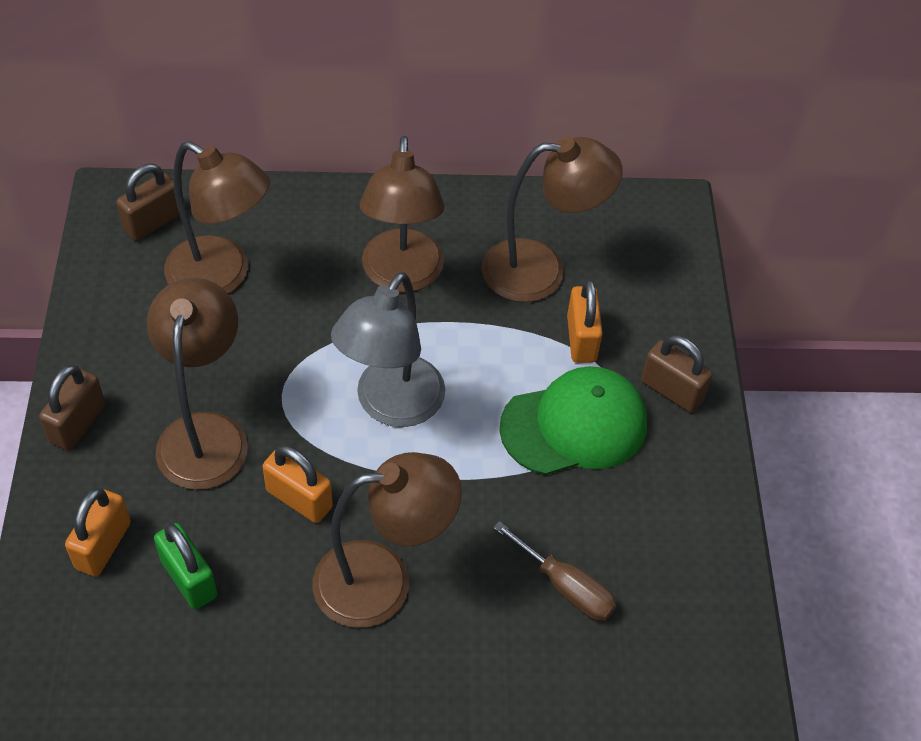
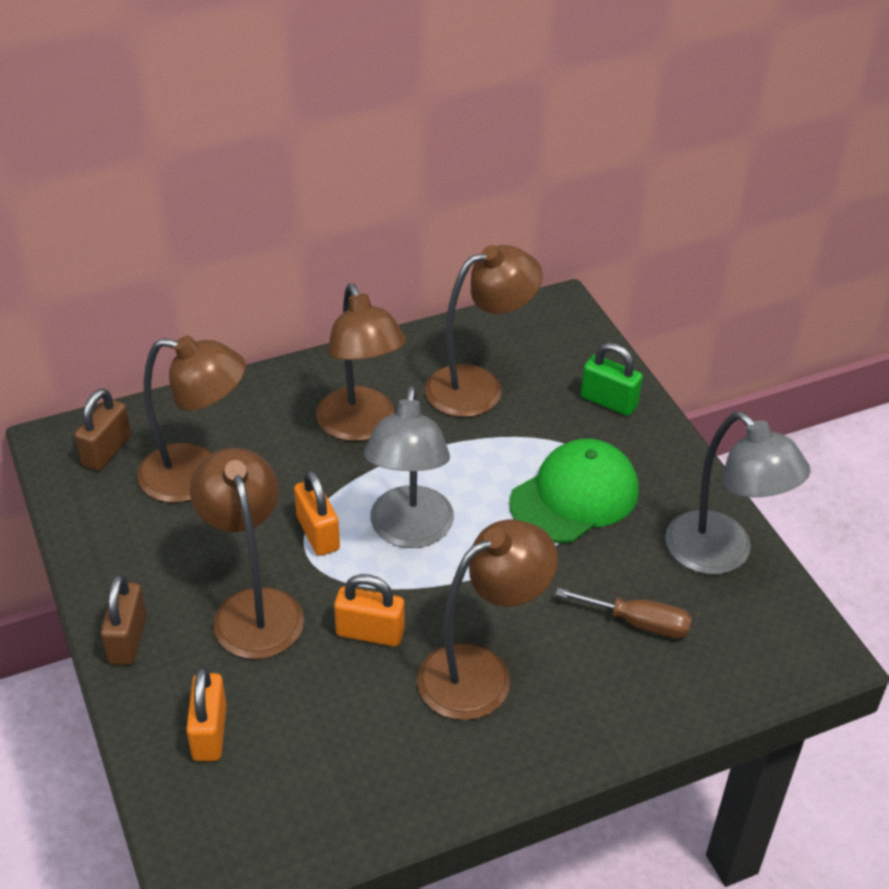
camera: 20 degrees left, 10 degrees down
green padlock [154,523,218,609] -> green padlock moved to [581,343,643,416]
orange padlock [567,279,603,363] -> orange padlock moved to [294,470,340,556]
brown padlock [641,335,713,413] -> none
none -> grey lamp [665,412,811,574]

